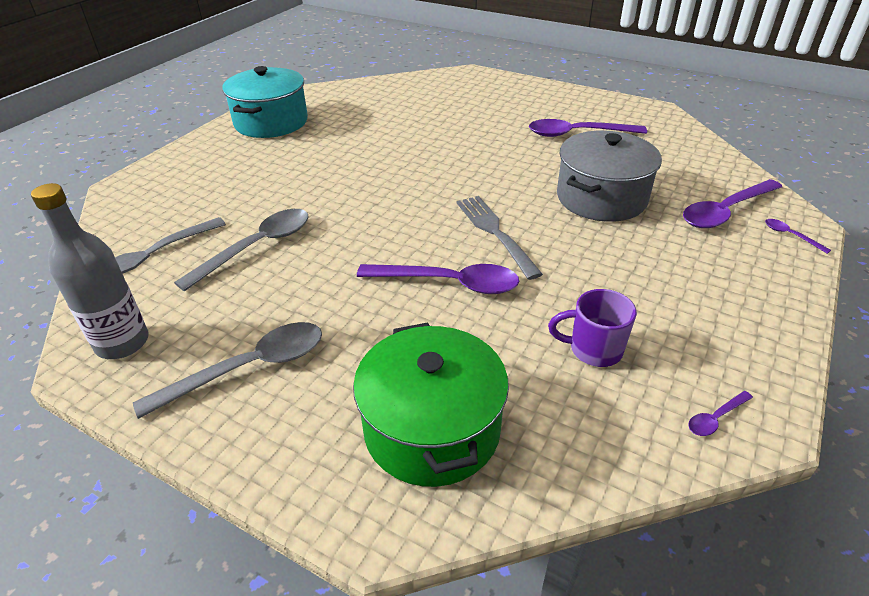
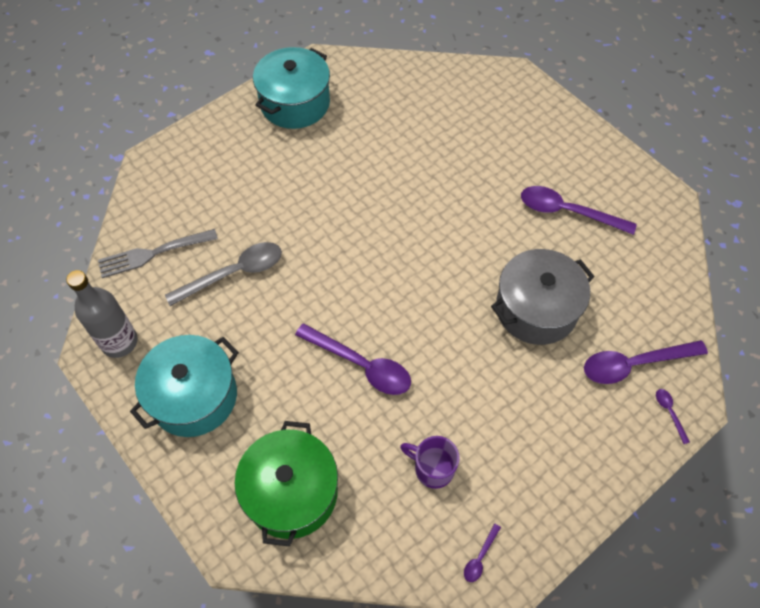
camera: 20 degrees right, 20 degrees up
grey spoon [133,322,322,419] -> turquoise pot [130,335,239,437]
grey fork [457,196,543,280] -> none
purple spoon [688,391,753,436] -> purple spoon turned 45 degrees counterclockwise [464,523,501,582]

